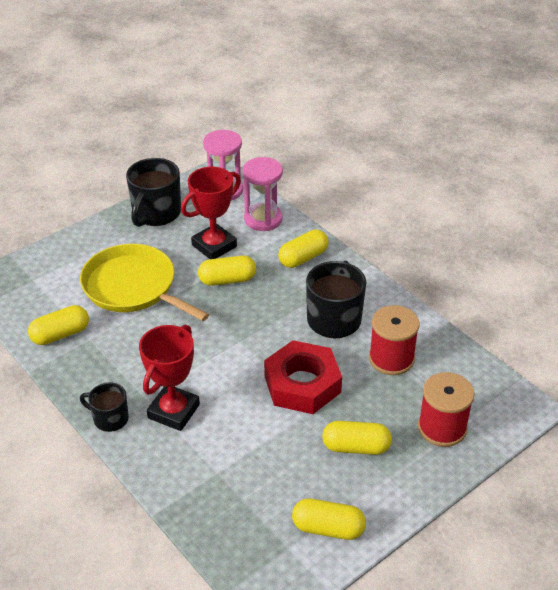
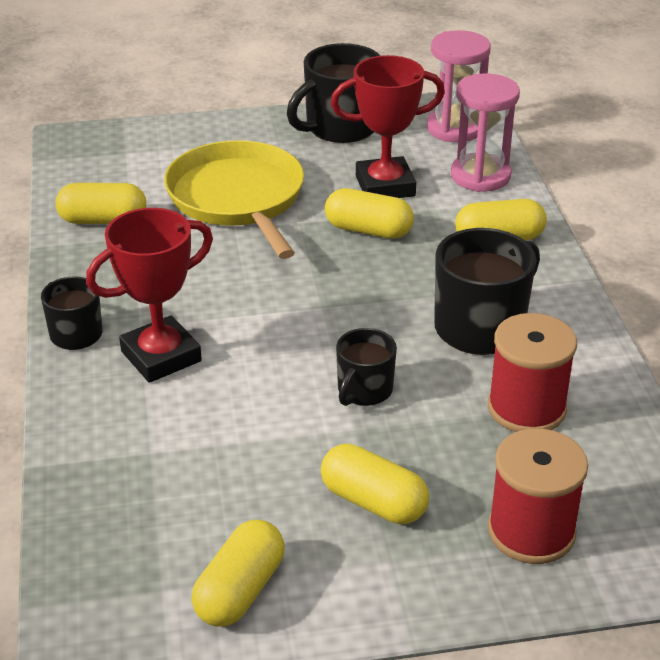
camera: 30 degrees right, 5 degrees down
red nut [264,340,342,414] -> black mug [336,328,397,406]
yellow capsule [292,498,366,540] -> yellow capsule turned 75 degrees clockwise [191,520,284,627]

